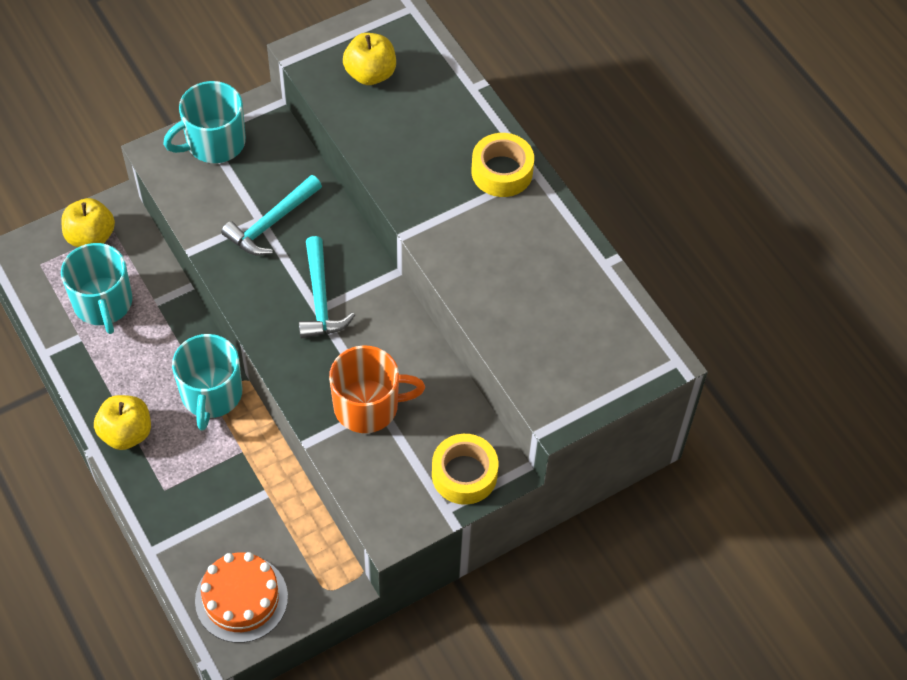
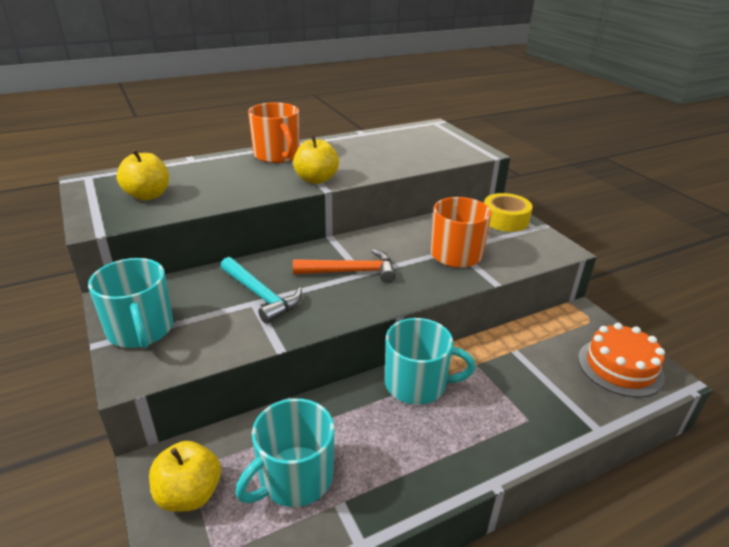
camera: 85 degrees left, 25 degrees down
turquoise mug [61,243,133,334] -> turquoise mug turned 150 degrees clockwise [235,398,335,507]
yellow apple [94,395,151,450] -> yellow apple moved to [293,135,339,184]
turquoise hammer [299,236,355,339] -> orange hammer [293,249,396,283]
yellow tape [471,133,534,197] -> orange mug [248,102,300,163]

